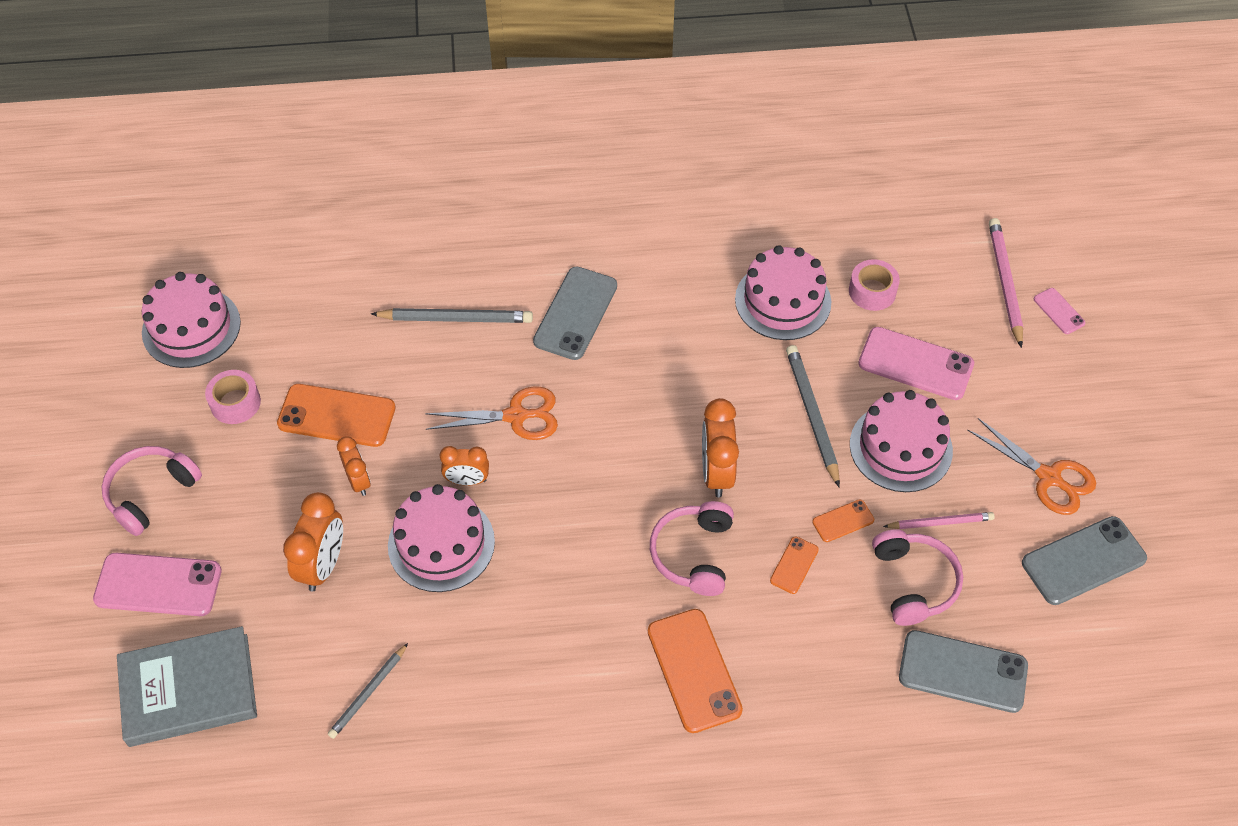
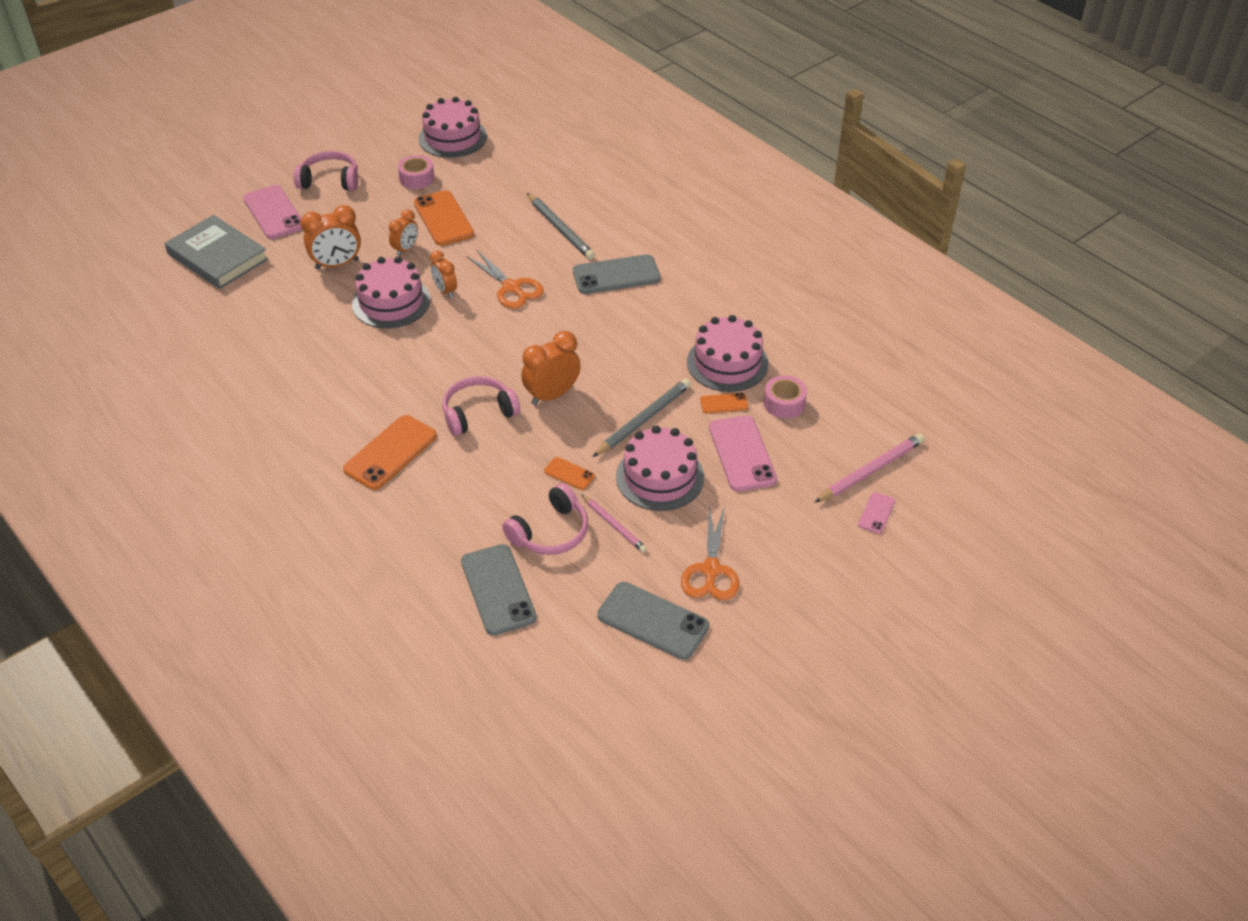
camera: 55 degrees right, 10 degrees down
grey pencil [328,643,408,739] -> none
orange phone [770,537,819,594] -> orange phone moved to [700,393,748,414]

